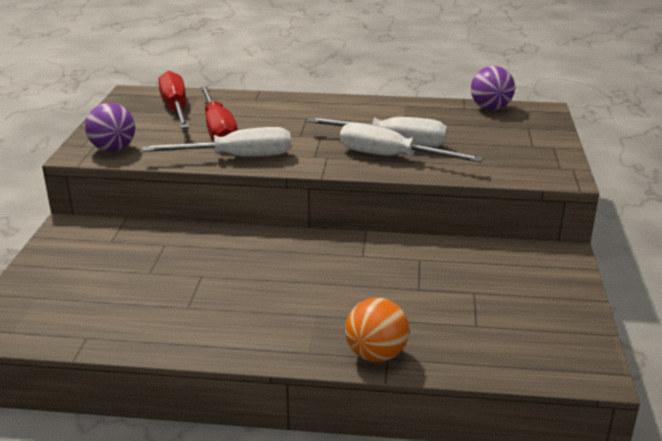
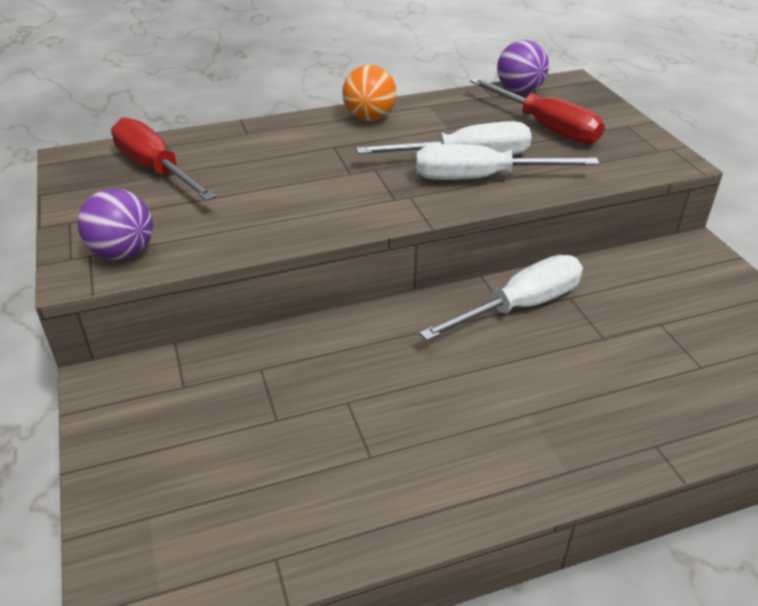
camera: 25 degrees left, 10 degrees up
white screwdriver [142,127,291,157] -> white screwdriver moved to [419,255,583,341]
red screwdriver [200,86,237,141] -> red screwdriver moved to [470,78,605,144]
orange ball [345,298,409,362] -> orange ball moved to [342,65,397,121]

